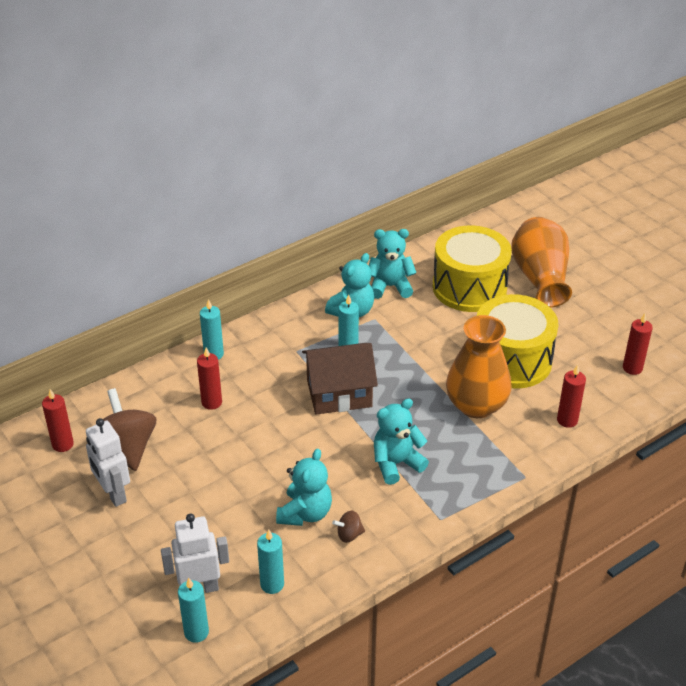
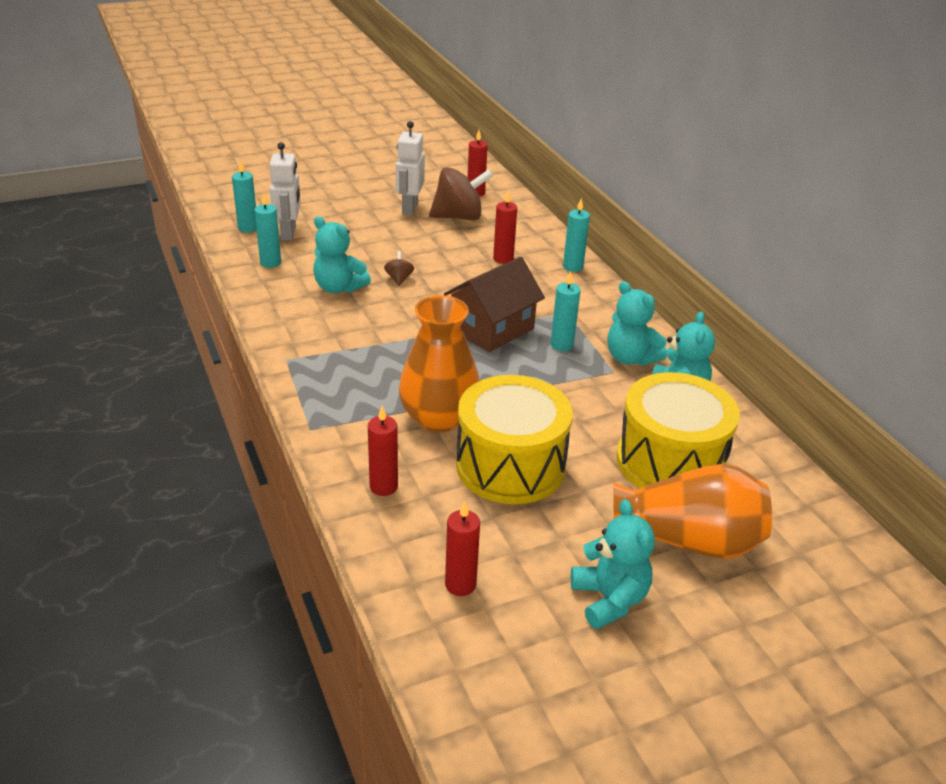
camera: 100 degrees right, 5 degrees down
white robot [86,418,130,507] -> white robot turned 60 degrees counterclockwise [396,121,425,215]
brown house [302,343,378,415] -> brown house turned 45 degrees clockwise [444,257,545,352]
brown spinning top [332,510,365,543] -> brown spinning top moved to [384,251,414,286]
turquoise teddy bear [374,398,429,485] -> turquoise teddy bear moved to [571,499,655,629]

